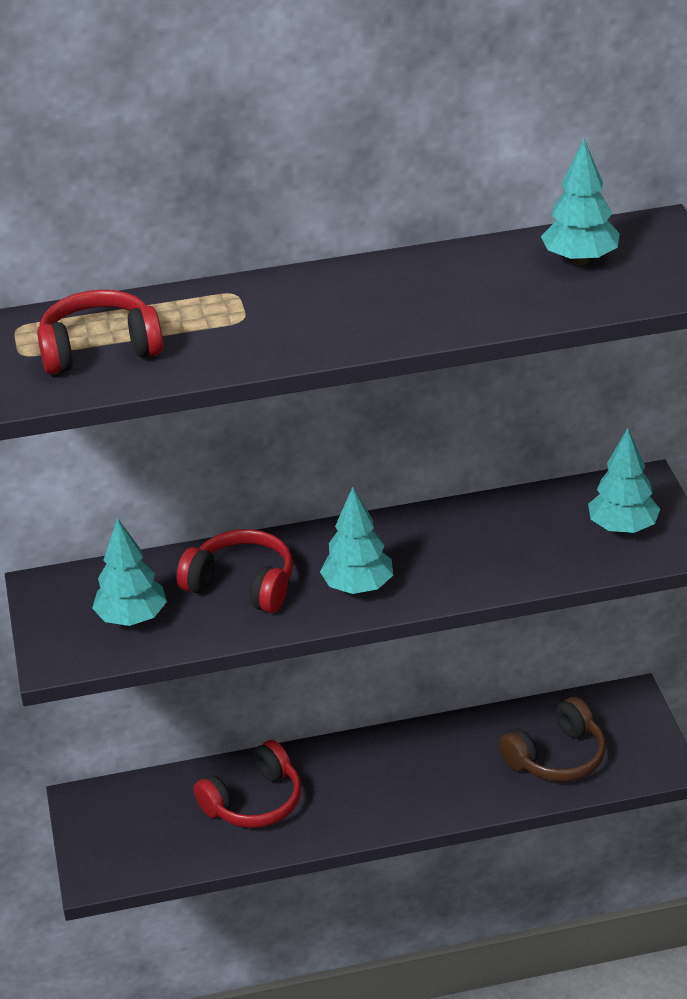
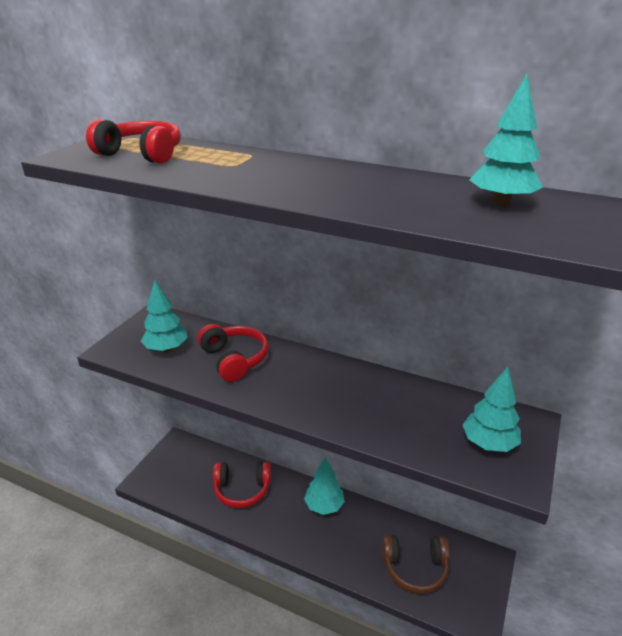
camera: 35 degrees right, 5 degrees down
turquoise tree [320,487,393,594] -> turquoise tree moved to [304,457,345,515]

